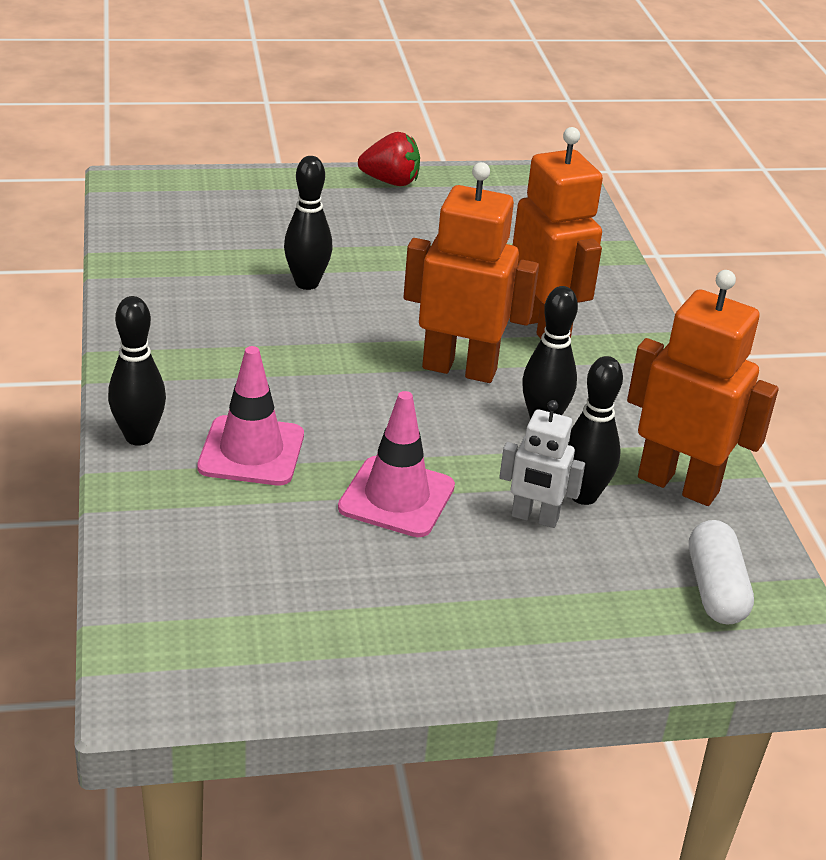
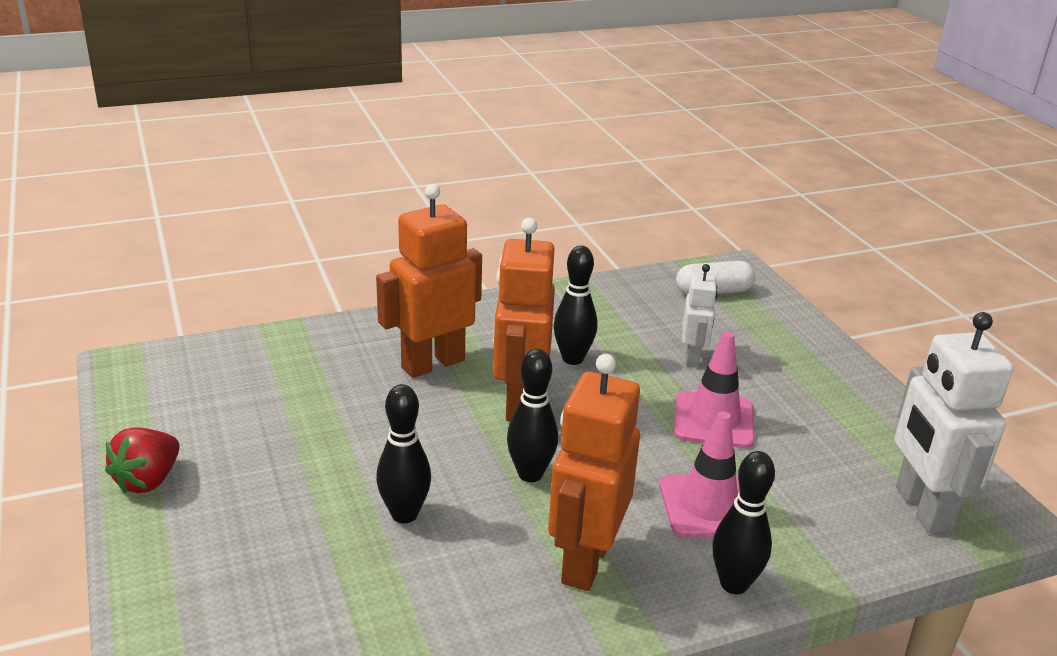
camera: 100 degrees left, 5 degrees down
red strawberry [358,132,420,186] -> red strawberry turned 150 degrees counterclockwise [105,427,180,494]
black bowling pin [568,356,623,505] -> black bowling pin moved to [507,349,558,482]
orange robot [627,270,779,506] -> orange robot moved to [548,354,640,591]
none -> white robot [894,312,1014,533]

